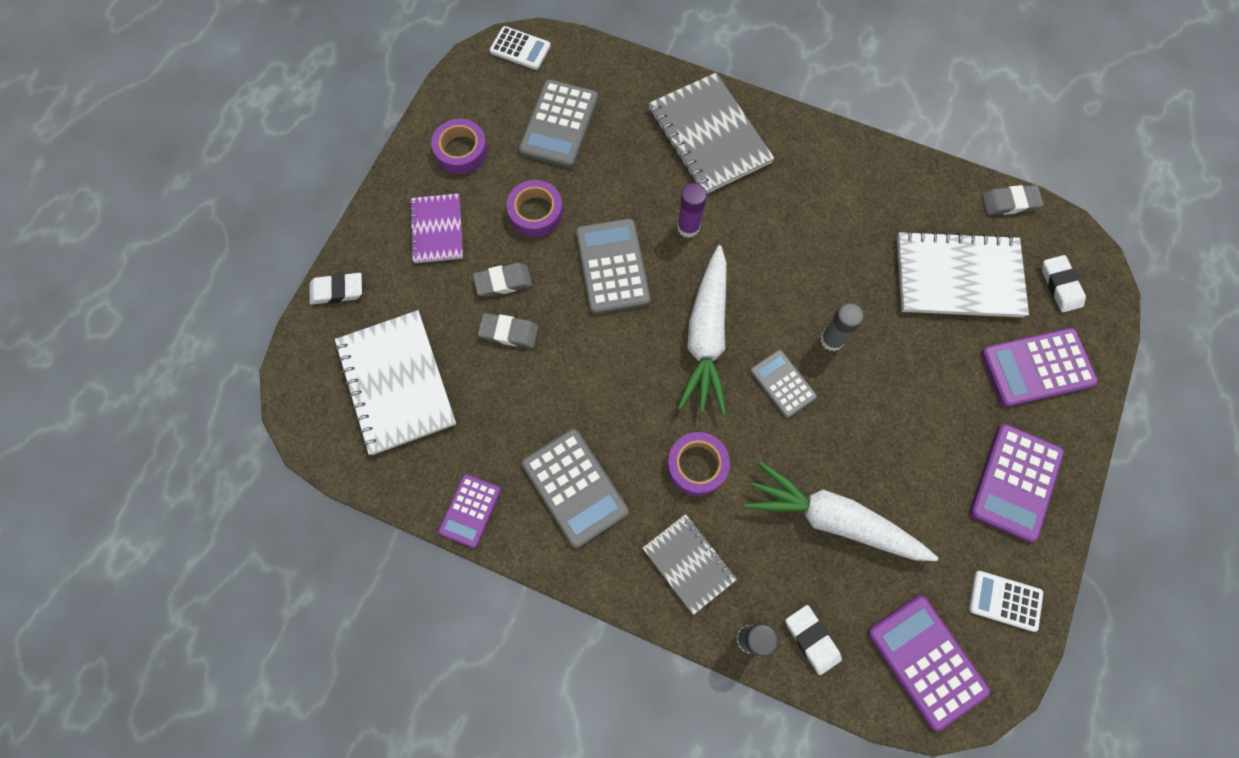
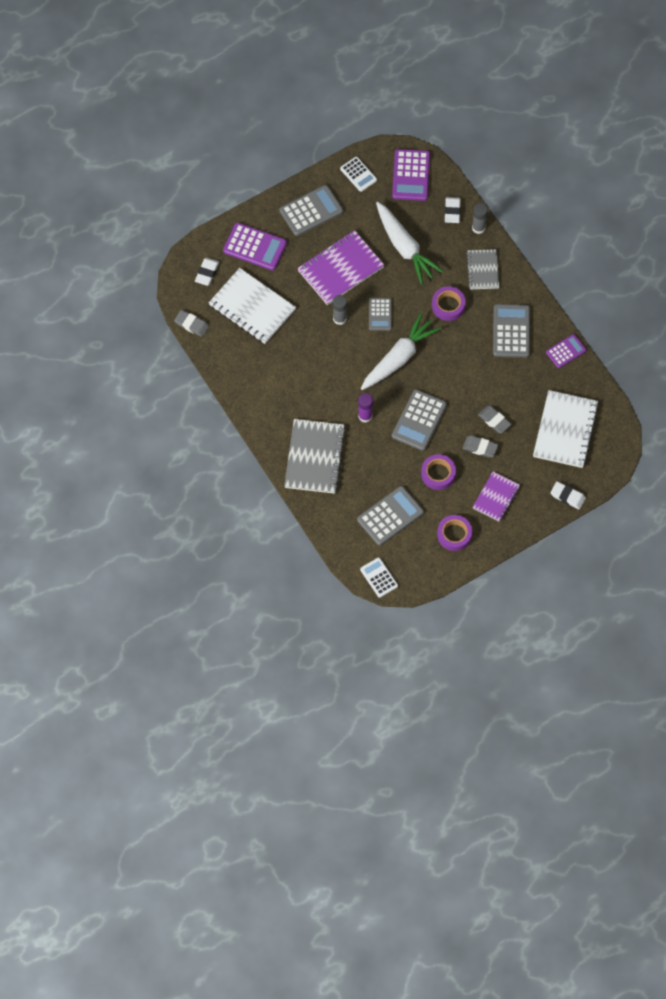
camera: 145 degrees left, 5 degrees down
purple calculator [970,424,1064,542] -> grey calculator [279,185,343,236]
none -> purple notebook [297,230,384,305]

